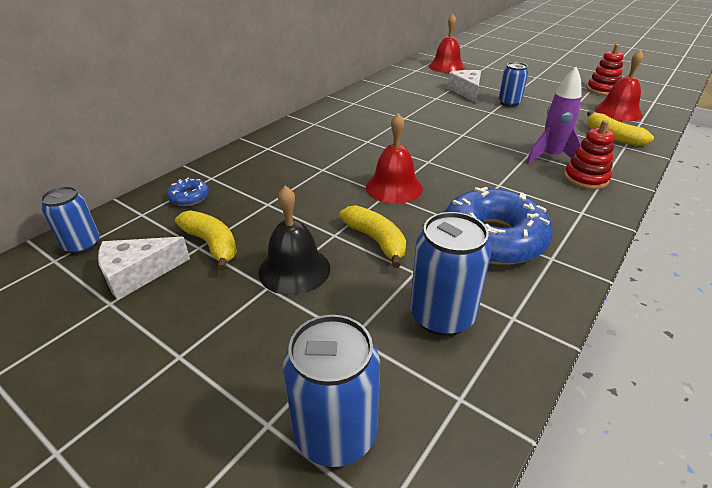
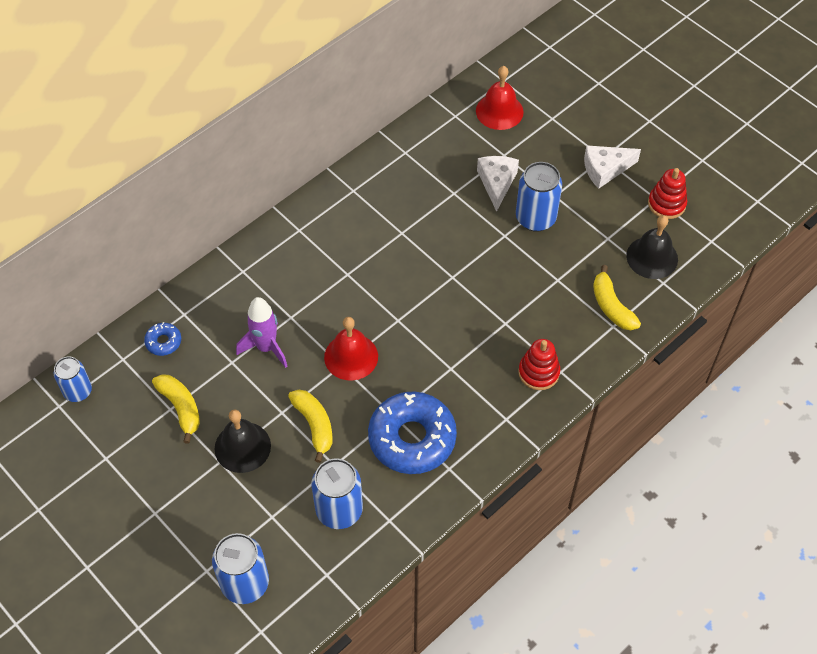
camera: 10 degrees right, 20 degrees up
white cheese [98,237,190,300] -> white cheese moved to [584,145,641,188]
blue can [499,62,528,107] -> blue can [516,162,562,232], size x1.52
purple rocket [526,67,582,164] -> purple rocket moved to [236,297,287,368]
red bell [595,50,644,121] -> black bell [626,215,678,279]

